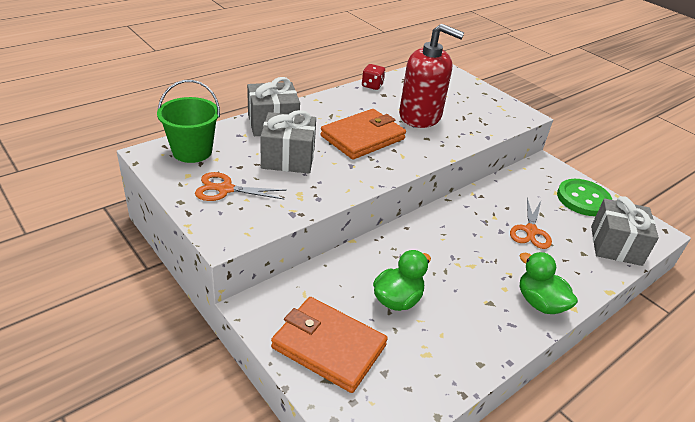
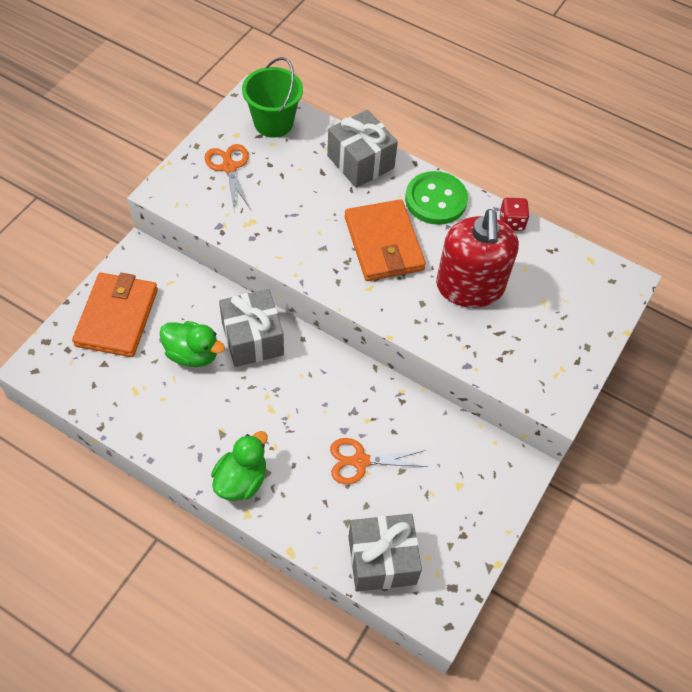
camera: 70 degrees right, 20 degrees up
grey gift [260,110,316,173] -> grey gift moved to [219,289,284,367]
orange wallet [320,109,406,160] -> orange wallet turned 45 degrees clockwise [345,199,426,281]
green button [557,179,612,216] -> green button moved to [405,171,468,225]

